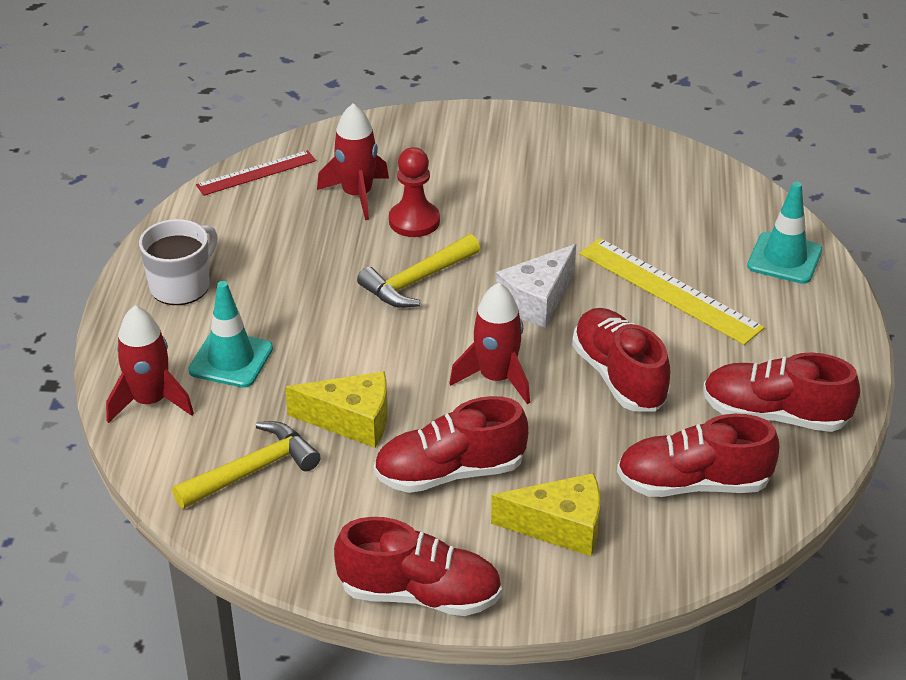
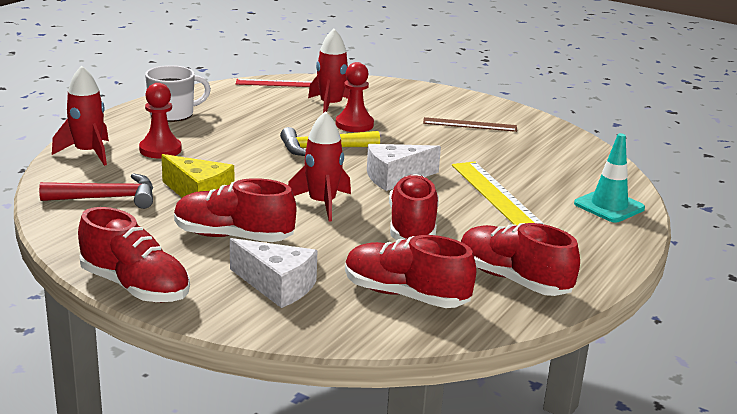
camera: 25 degrees right, 15 degrees down
yellow hammer [172,421,321,509] -> red hammer [39,173,153,209]
turquoise traffic cone [188,281,273,388] -> red pawn [139,83,182,158]
yellow cheese [491,473,600,556] -> white cheese [230,238,318,308]
none -> brown ruler [423,117,517,132]

